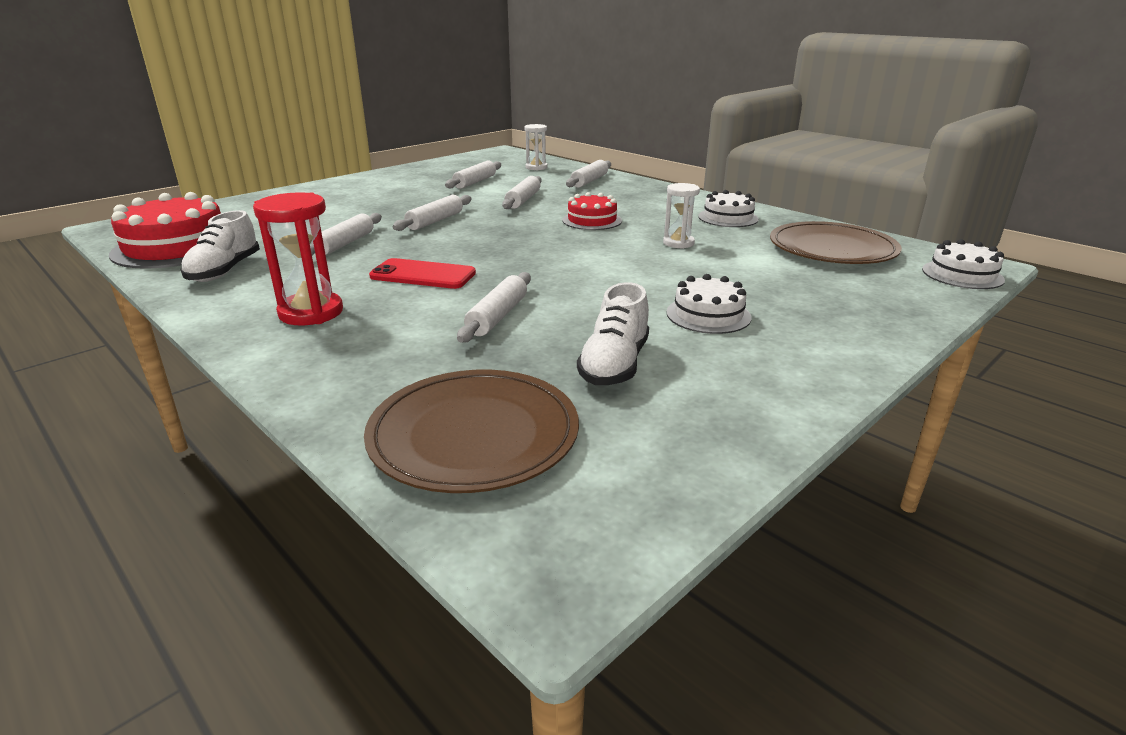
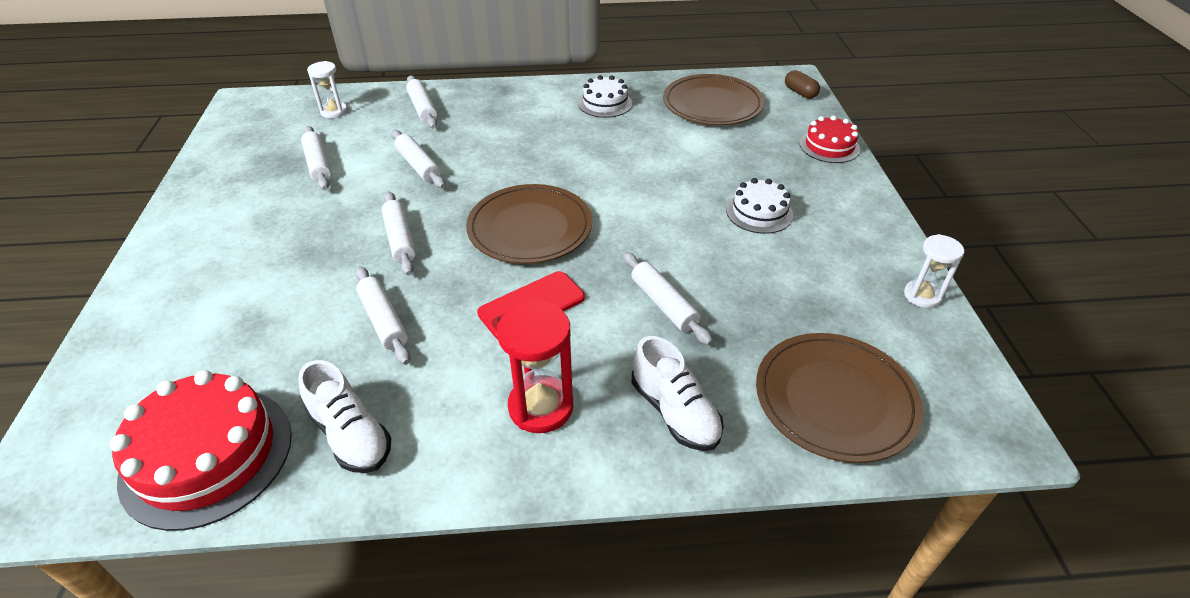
camera: 50 degrees left, 15 degrees up
red cake [562,192,622,230] -> red cake moved to [799,115,860,163]
white shoe [577,282,649,385] -> white shoe moved to [632,336,724,451]
white hourglass [663,183,700,249] -> white hourglass moved to [904,234,964,308]
white cake [922,239,1005,289] -> brown capsule [785,70,820,99]
none -> brown plate [466,184,592,264]

